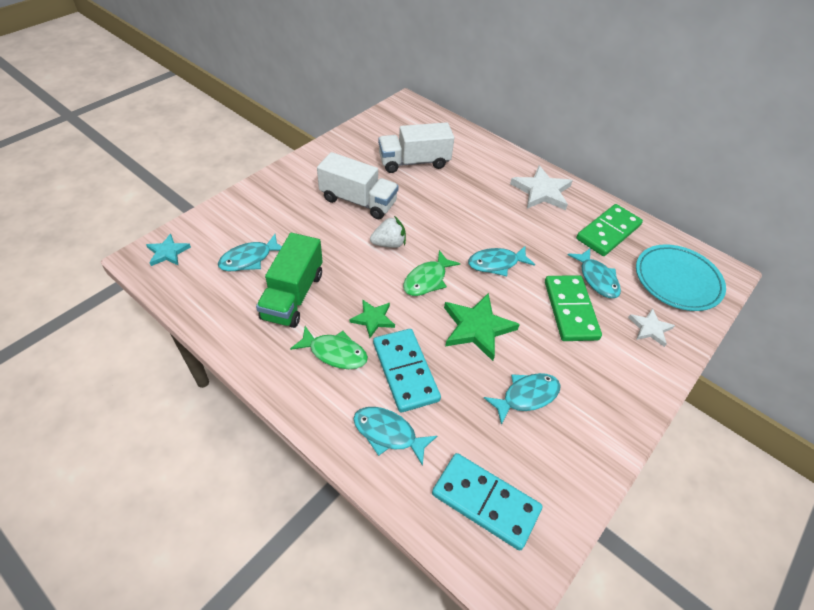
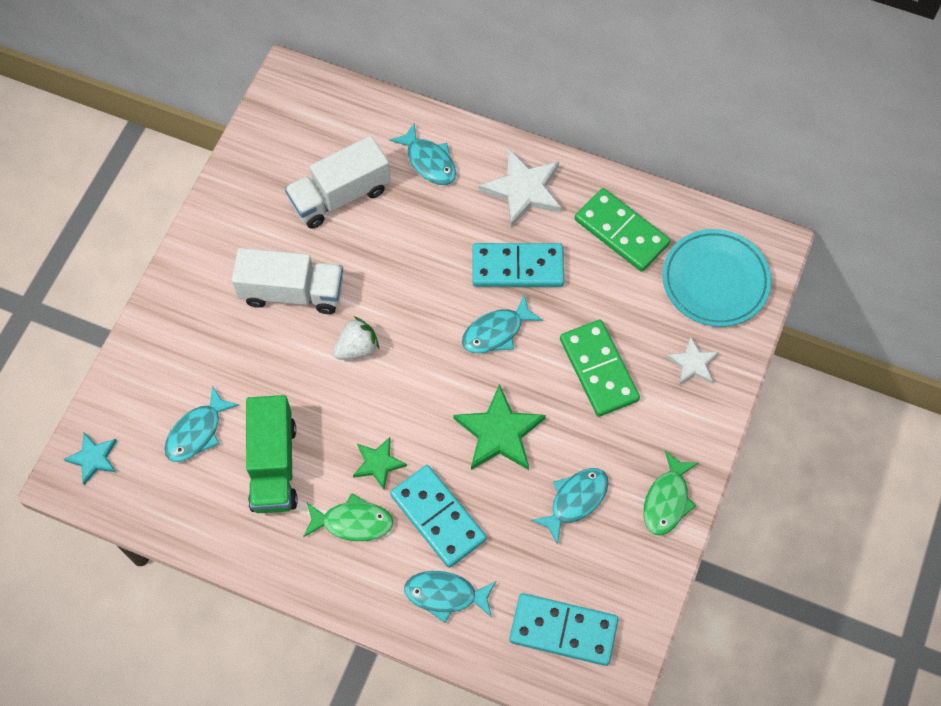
camera: 15 degrees left, 15 degrees up
green fish [403,250,460,296] -> green fish moved to [643,450,699,535]
turquoise fish [568,249,621,298] -> turquoise fish moved to [390,122,456,185]
green domino [576,204,643,256] -> green domino turned 75 degrees counterclockwise [575,188,670,272]
none -> turquoise domino [472,243,564,287]

